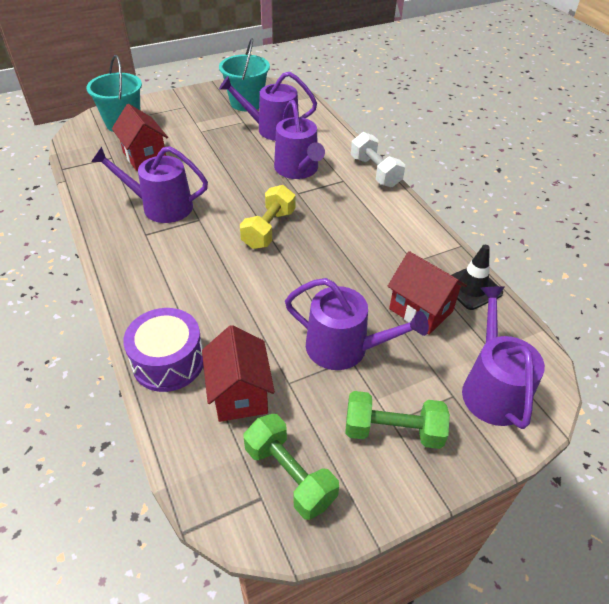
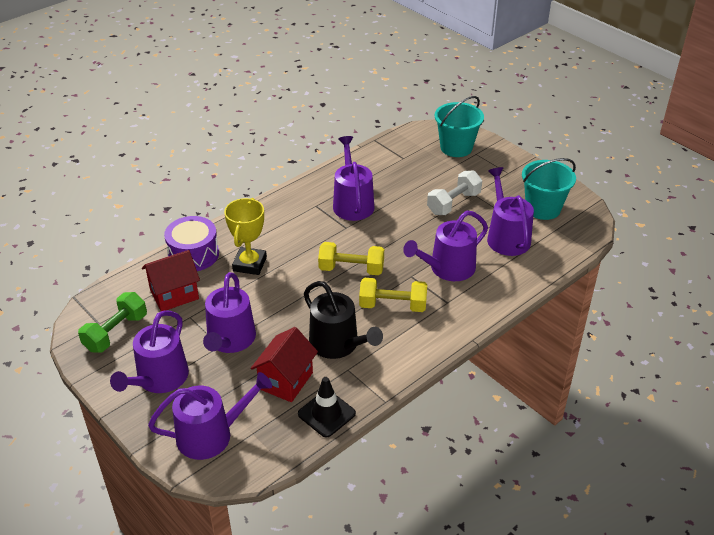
camera: 75 degrees right, 5 degrees down
red house [112,104,168,171] -> none
green dumbbell [345,391,450,449] -> purple watering can [110,310,189,393]
white dumbbell [351,132,405,187] -> white dumbbell moved to [427,171,482,215]
none -> yellow trophy [224,198,267,275]
none -> black watering can [304,281,383,359]
none -> yellow dumbbell [359,278,427,312]

